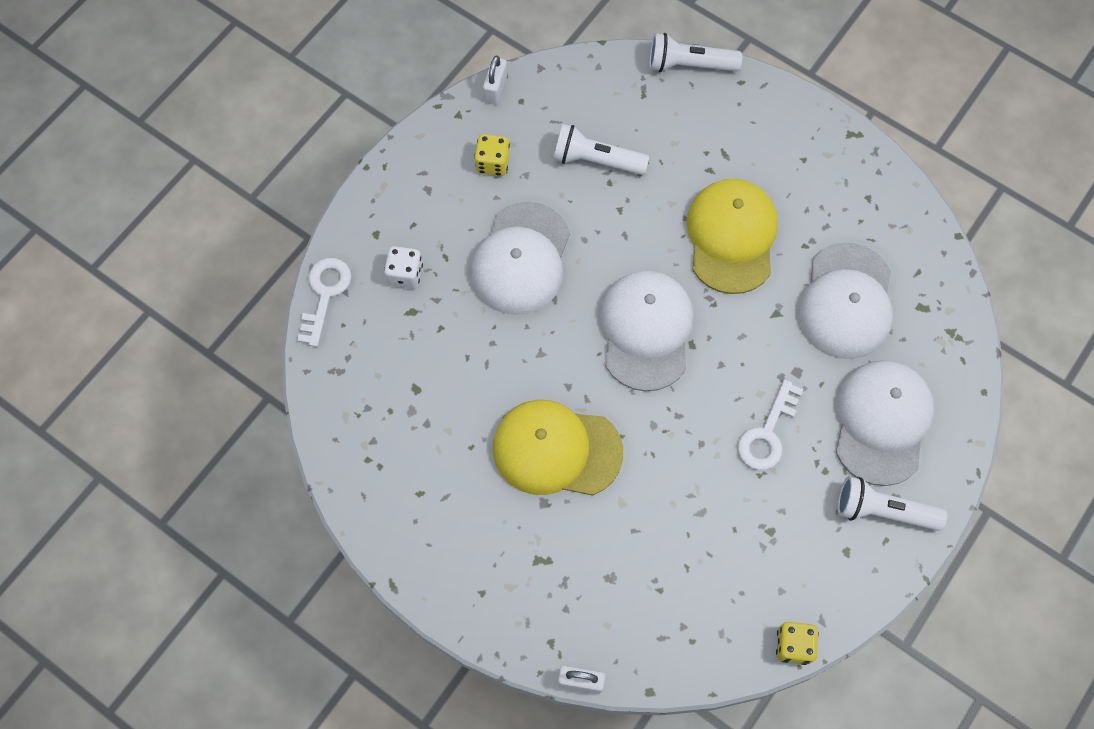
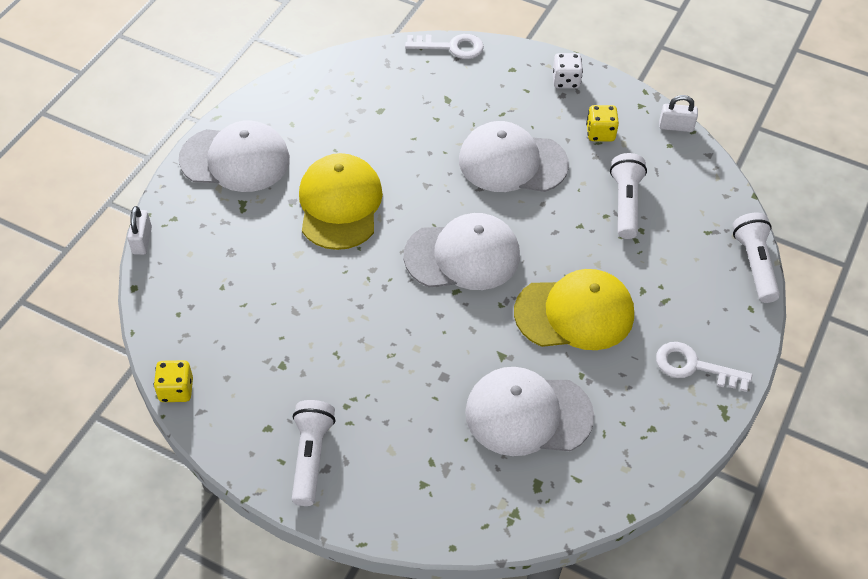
camera: 80 degrees right, 15 degrees down
white dice [384,246,423,289] -> white dice moved to [553,53,583,89]
white key [738,380,803,470] -> white key moved to [656,342,752,392]
white cap [836,360,934,486] -> white cap moved to [179,120,290,192]

